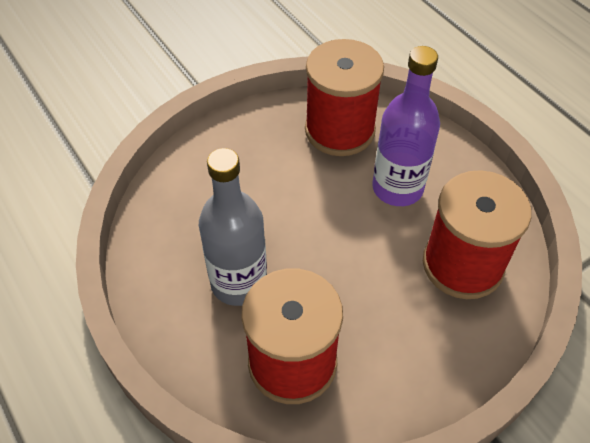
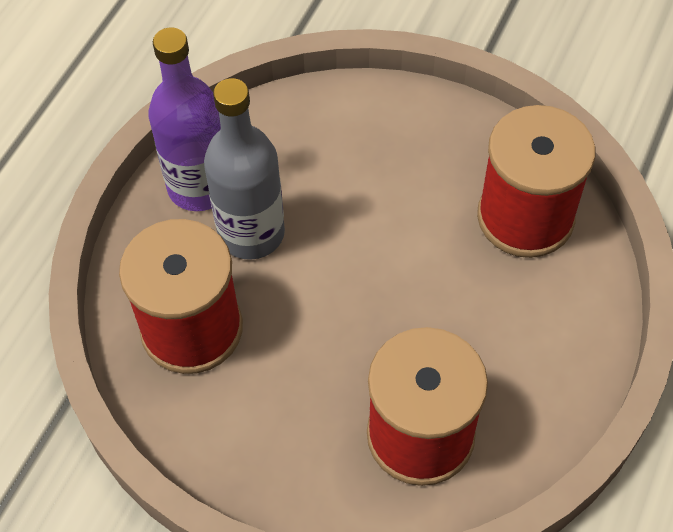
camera: 60 degrees right, 5 degrees up
purple bottle [372,46,440,206] -> purple bottle moved to [148,27,221,211]

